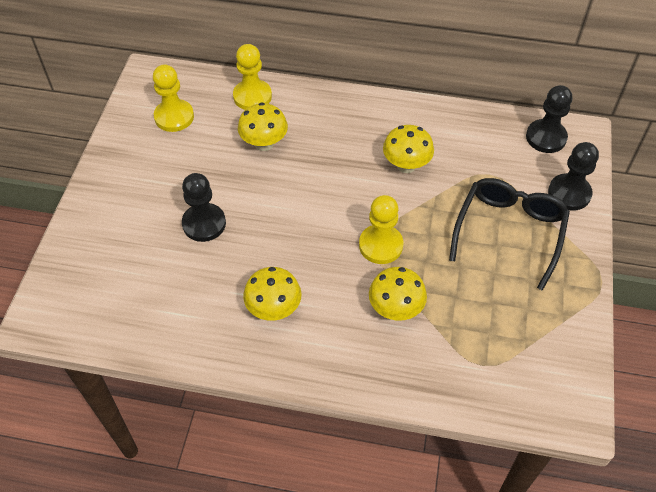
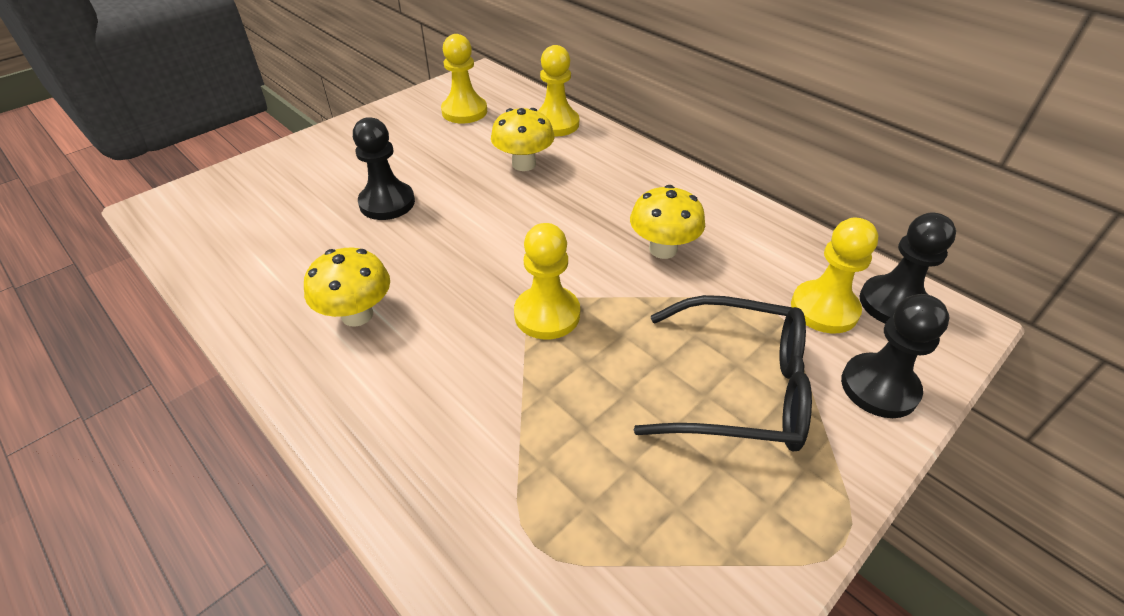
camera: 35 degrees right, 10 degrees down
yellow mushroom [369,267,427,321] -> none
black glasses [449,178,570,291] -> black glasses turned 45 degrees clockwise [634,295,812,452]
none -> yellow pawn [791,218,878,333]

